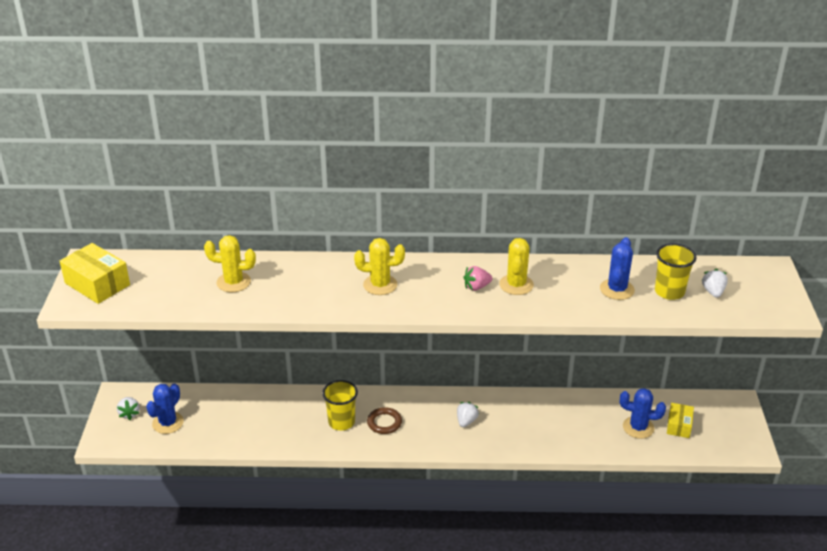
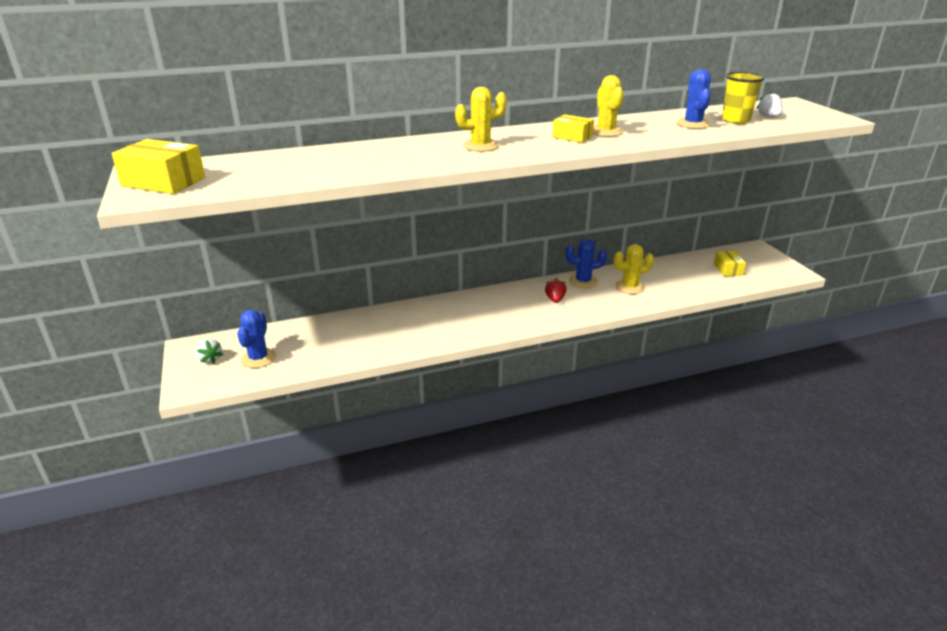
camera: 20 degrees left, 5 degrees down
yellow cactus [204,235,256,292] -> yellow cactus moved to [614,244,654,294]
yellow cup [322,380,358,430] -> none
brown ring [367,407,402,434] -> none
white strawberry [457,402,479,427] -> red strawberry [545,278,567,303]
pink strawberry [463,266,492,291] -> yellow box [553,114,594,143]
blue cactus [620,388,666,439] -> blue cactus moved to [565,239,607,288]

